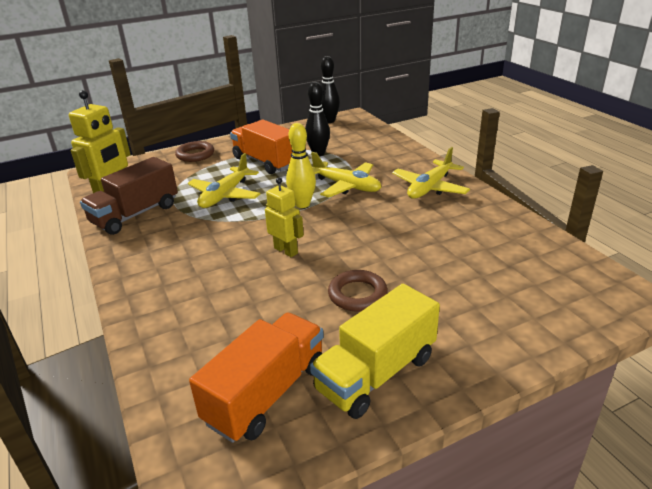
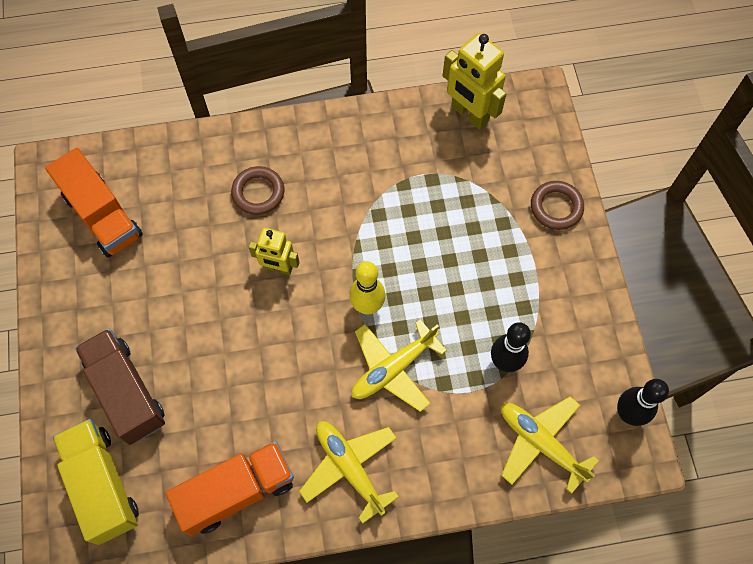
camera: 105 degrees right, 35 degrees up
brown truck [80,157,178,235] -> brown truck moved to [75,328,165,445]
yellow plane [188,153,260,208] -> yellow plane moved to [501,396,599,494]
orange truck [230,120,293,174] -> orange truck moved to [166,441,294,535]
yellow robot [265,178,304,257] -> yellow robot turned 45 degrees clockwise [249,228,299,275]
yellow truck [310,284,440,419] -> yellow truck moved to [53,419,139,545]
brown ring [328,270,388,311] -> brown ring moved to [231,166,284,215]

